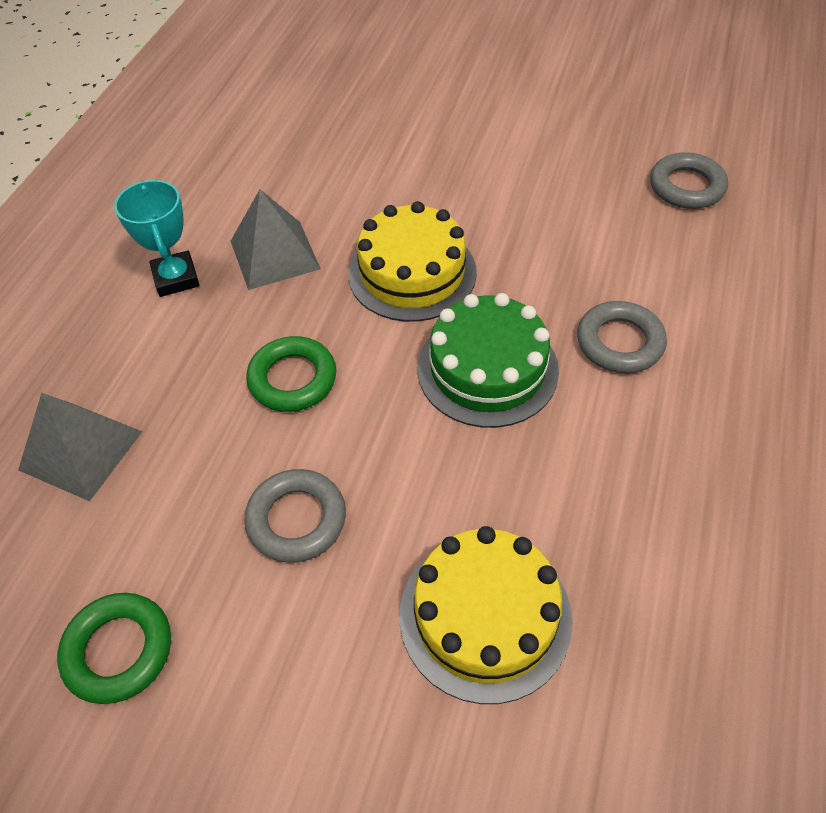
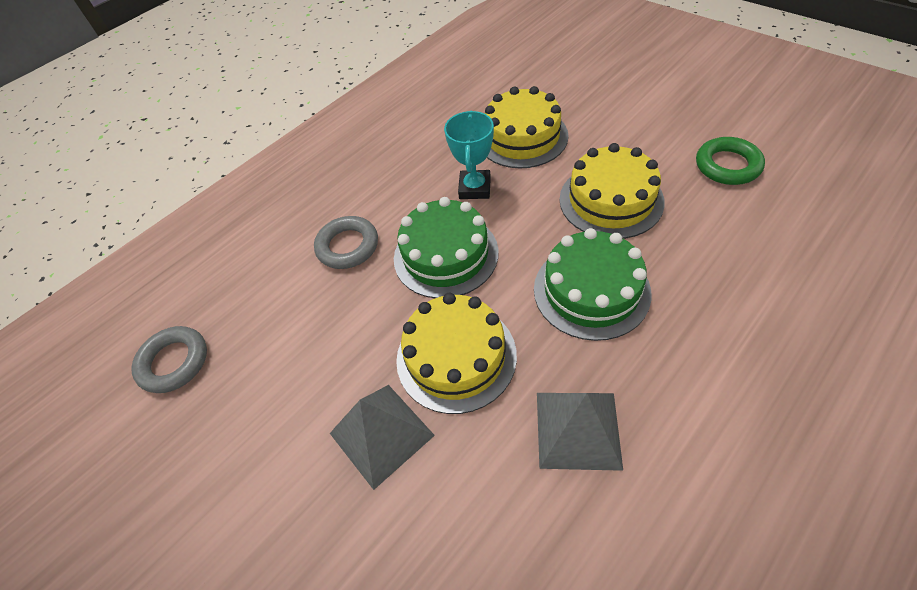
camera: 150 degrees left, 0 degrees up
grey pyramid [18,393,143,501] -> grey pyramid moved to [330,385,435,490]
turquoise trophy [114,180,199,297] -> turquoise trophy moved to [444,111,494,199]
grey ring [244,469,346,563] -> yellow cake [559,143,665,239]
green ring [246,336,336,412] -> green cake [534,228,652,341]

